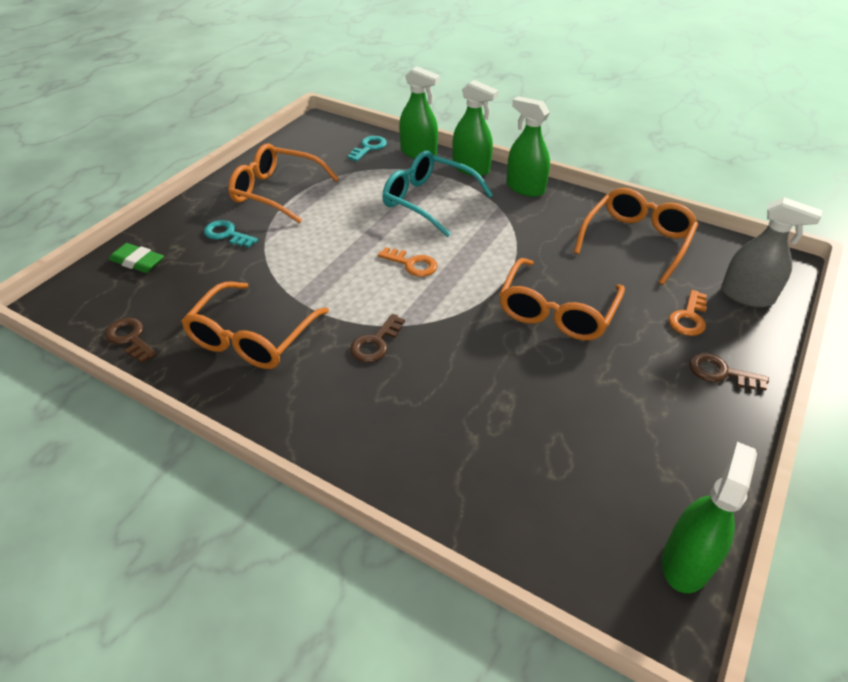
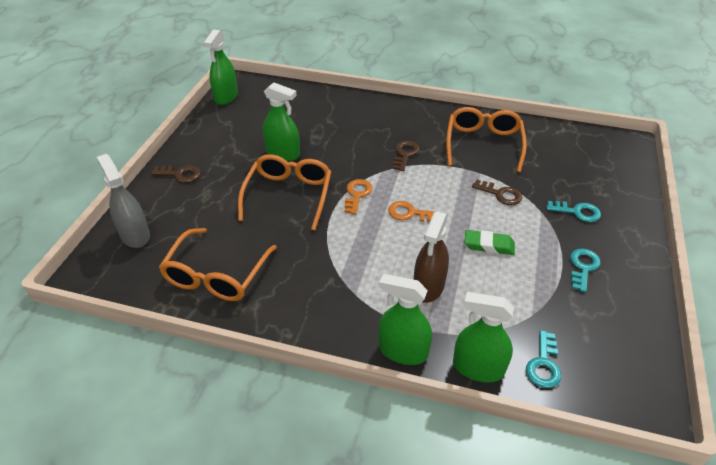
camera: 165 degrees right, 0 degrees up
brown key [105,318,157,363] -> brown key moved to [472,180,522,205]
green eraser [109,243,164,273] -> green eraser moved to [465,230,515,255]
orange glasses [228,143,339,224] -> turquoise key [570,248,601,292]
turquoise glasses [382,151,493,237] -> brown spray bottle [414,211,449,303]
green spray bottle [506,96,550,197] -> green spray bottle moved to [263,82,300,161]
orange key [668,290,707,336] -> orange key moved to [344,179,372,215]
grey spray bottle [721,197,822,307] -> grey spray bottle turned 45 degrees clockwise [97,154,150,248]

